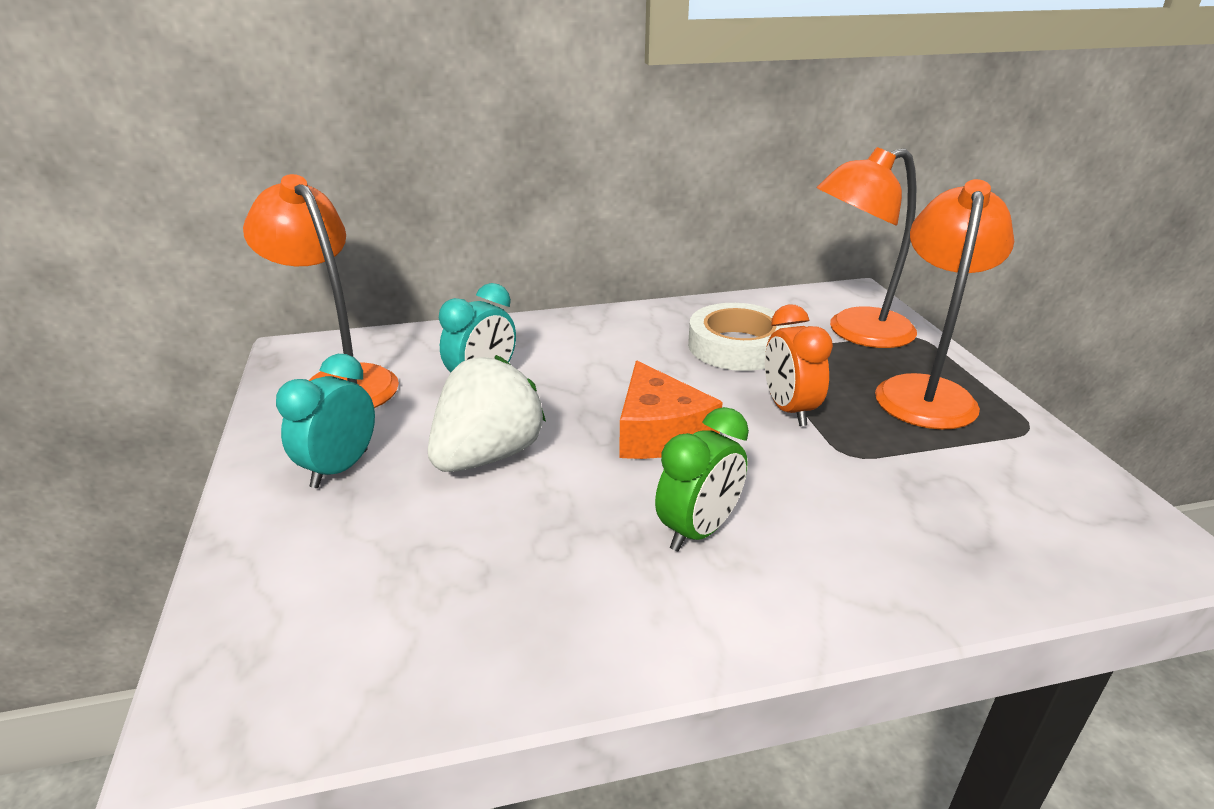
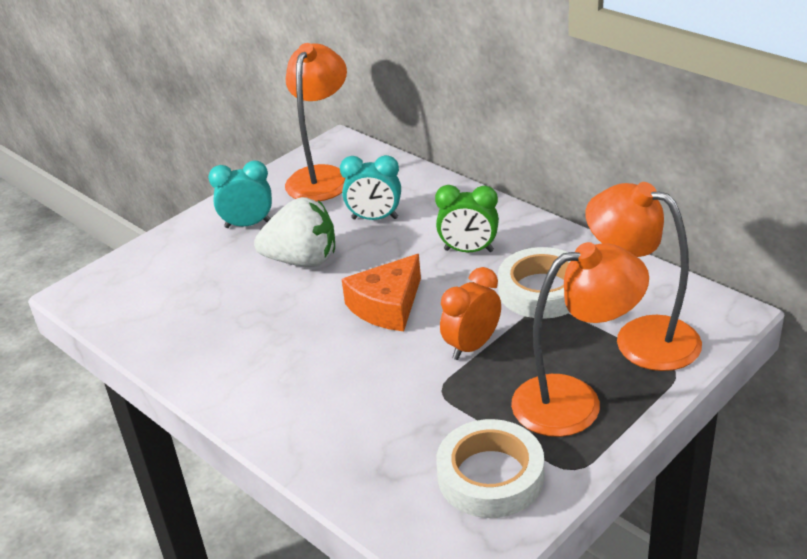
camera: 60 degrees right, 5 degrees up
green clock [655,407,749,551] -> green clock moved to [435,185,499,252]
none -> white tape [436,419,544,518]

